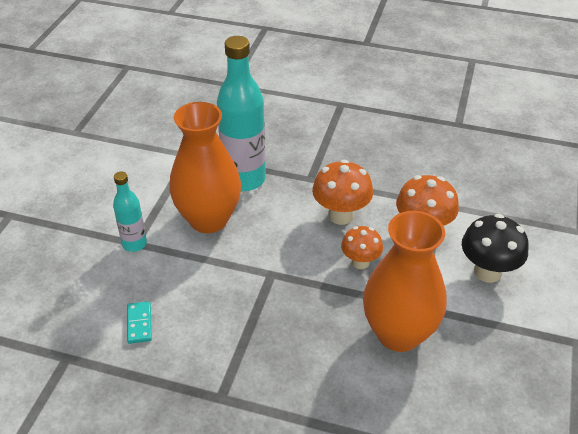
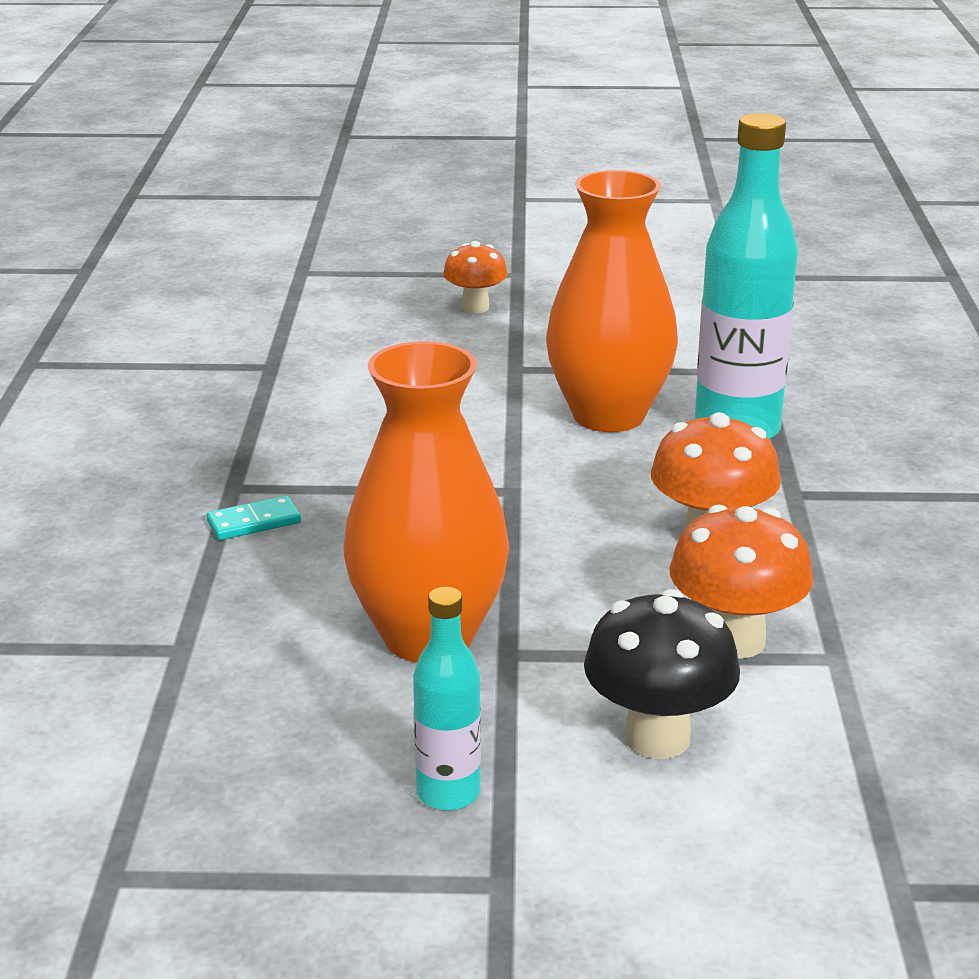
camera: 75 degrees right, 15 degrees down
turquoise bottle [113,172,147,252] -> turquoise bottle moved to [413,587,481,811]
turquoise domino [127,301,152,344] -> turquoise domino moved to [206,496,301,540]
orange mushroom [341,226,383,269] -> orange mushroom moved to [443,241,508,313]

